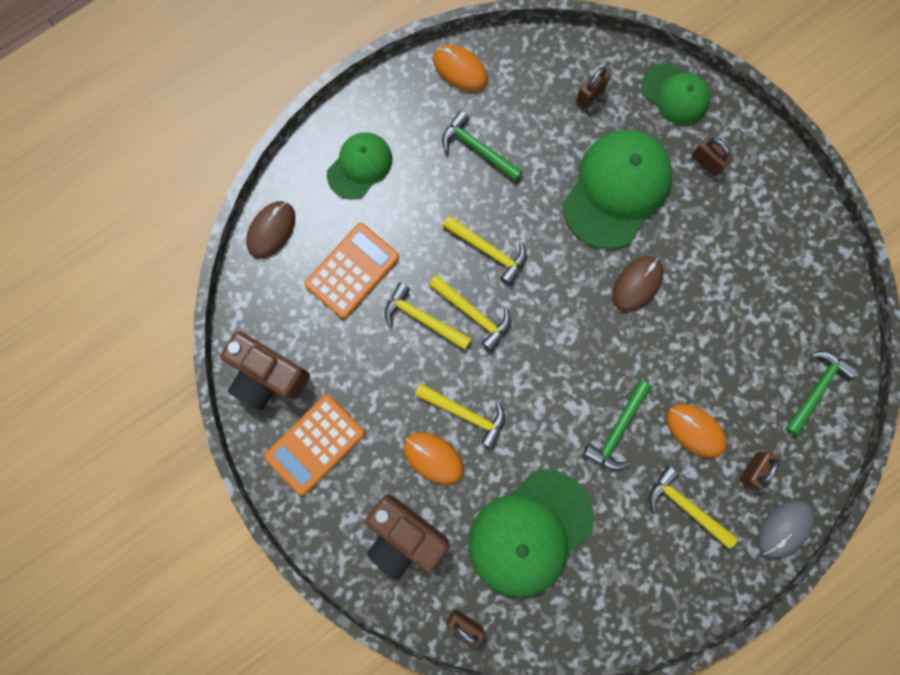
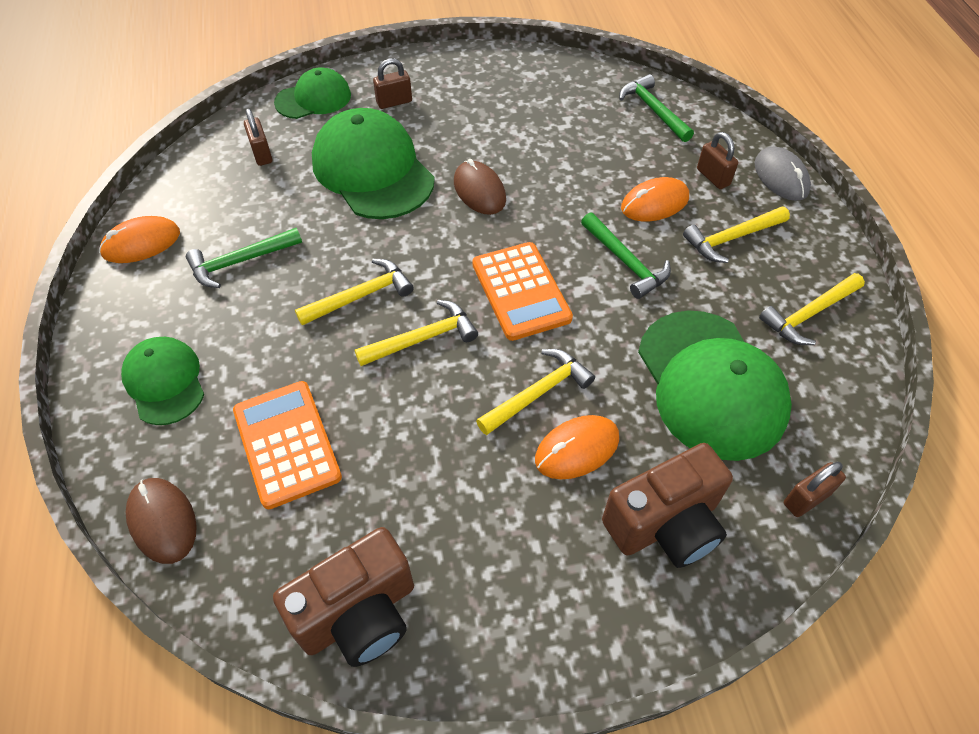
camera: 65 degrees left, 25 degrees down
orange calculator [264,395,365,495] -> orange calculator moved to [472,242,573,341]
yellow hammer [384,282,472,350] -> yellow hammer moved to [759,273,865,345]

